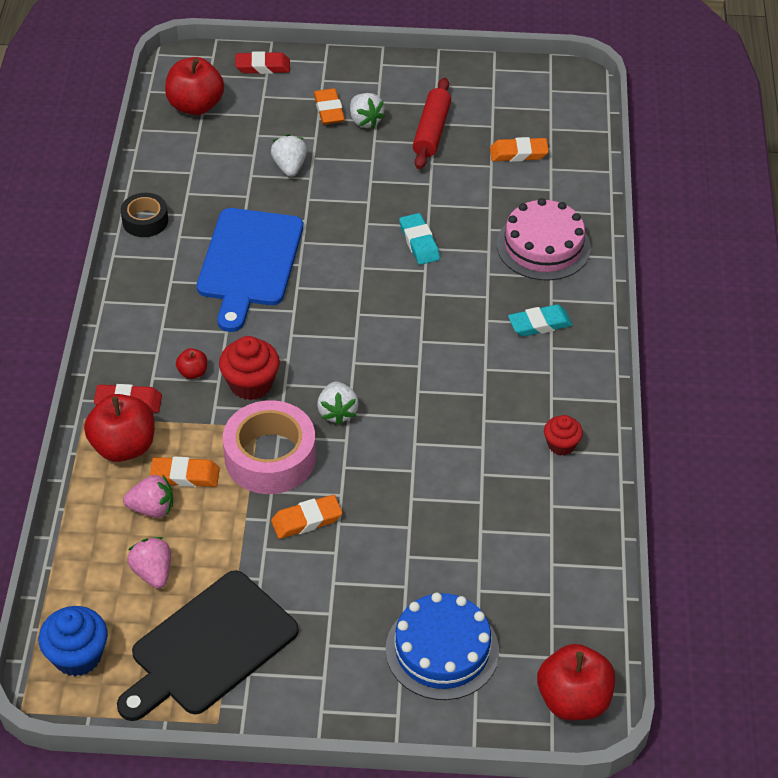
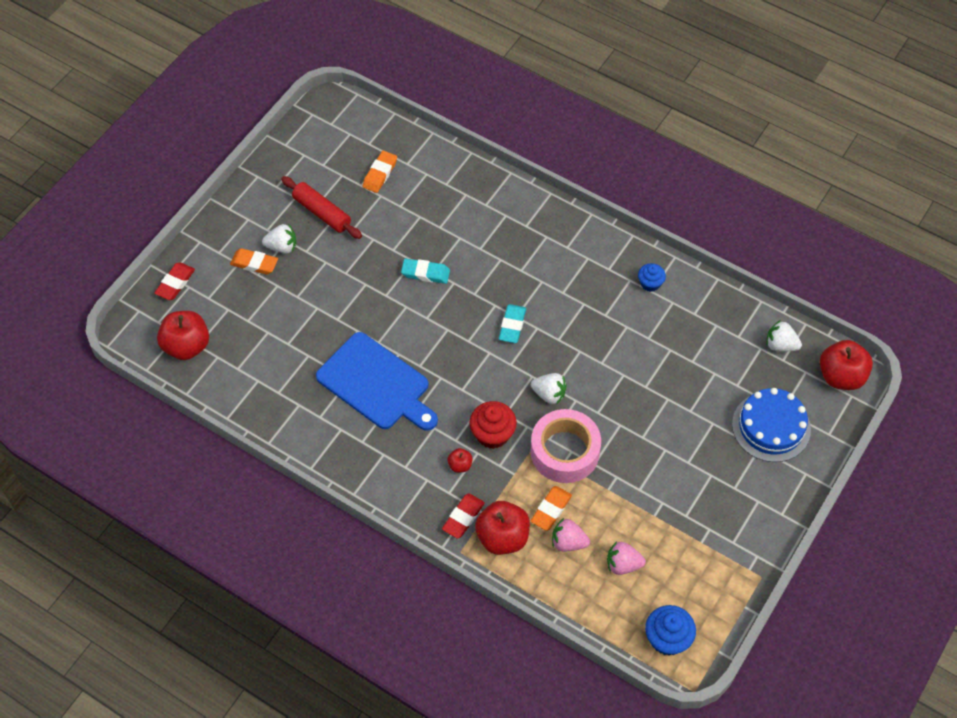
camera: 60 degrees left, 10 degrees up
black cutting board [117,571,299,721] -> none
black tape [121,193,168,237] -> none
pink strawberry [123,475,173,518] -> pink strawberry turned 105 degrees counterclockwise [552,518,590,552]
white strawberry [271,134,307,177] -> white strawberry moved to [766,321,802,351]
orange eraser [271,495,342,539] -> none
pink cake [497,198,591,281] -> none
turquoise eraser [508,304,572,337] -> turquoise eraser moved to [499,304,526,343]
red cupcake [544,415,583,456] -> blue cupcake [638,263,666,292]

